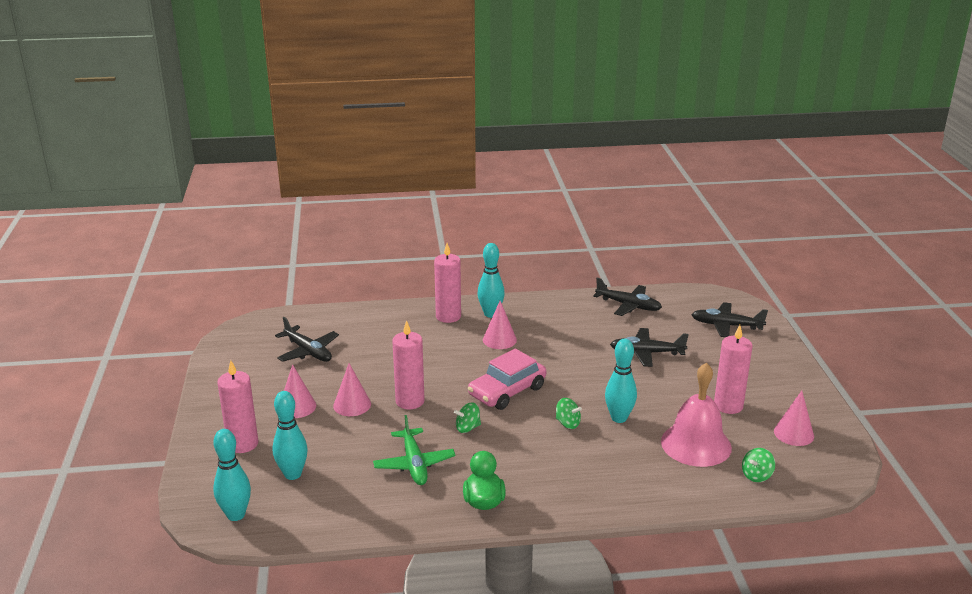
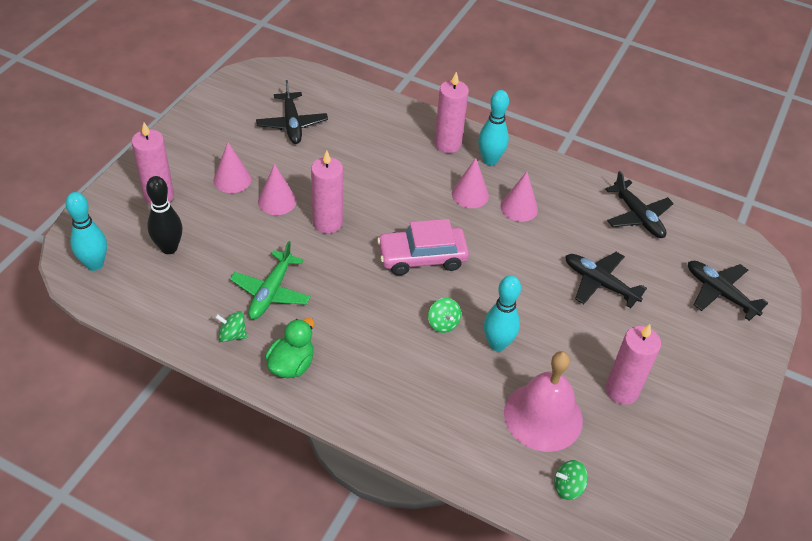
camera: 30 degrees right, 20 degrees up
turquoise bowling pin [273,391,308,480] -> black bowling pin [146,176,182,254]
green spinning top [454,402,481,433] -> green spinning top moved to [215,311,247,342]
pink cone [774,391,814,446] -> pink cone moved to [500,172,538,222]

